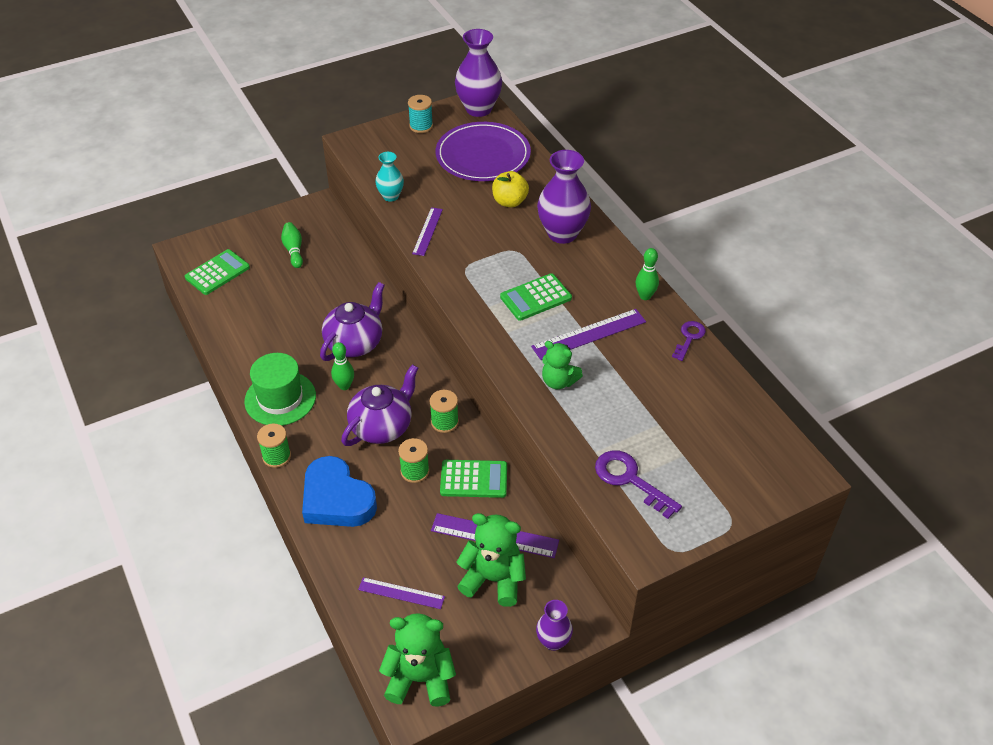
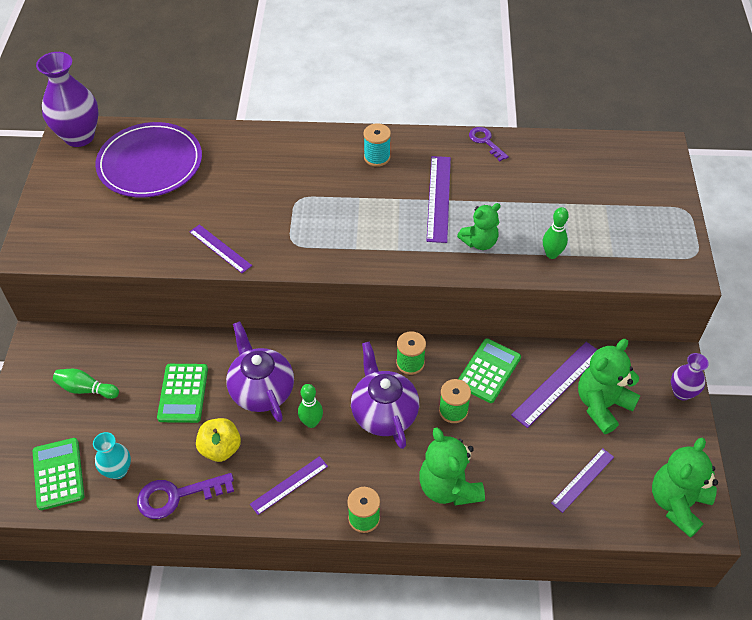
camera: 60 degrees left, 5 degrees up
green hat [244,353,316,426] -> purple ruler [250,456,328,515]
blue heart [302,456,377,527] -> green teddy bear [419,427,485,505]
turquoise vase [375,152,404,202] -> turquoise vase moved to [93,432,131,479]
turquoise spool [408,95,433,133] -> turquoise spool moved to [364,123,391,167]
yellow apple [492,171,529,207] -> yellow apple moved to [196,418,241,462]
green calculator [500,273,572,321] -> green calculator moved to [157,364,208,423]
purple vase [537,150,591,244] -> none
purple key [595,450,682,519] -> purple key moved to [137,473,234,519]
green bowling pin [635,248,659,300] -> green bowling pin moved to [543,207,569,259]

